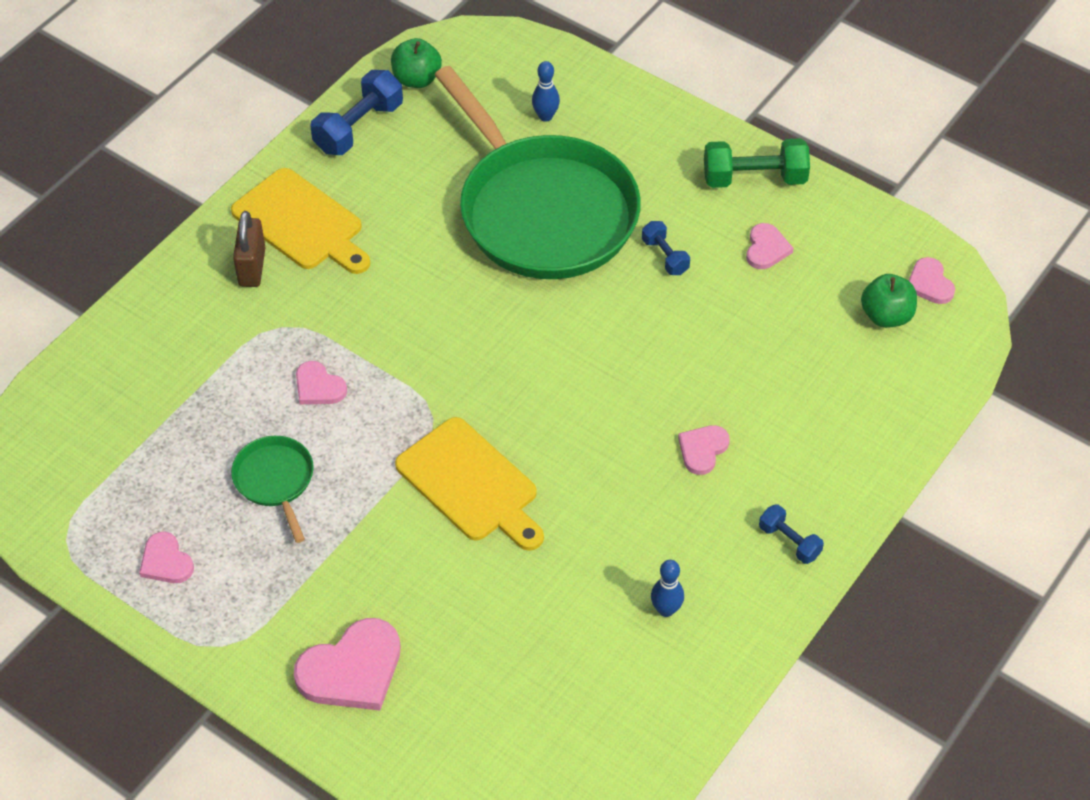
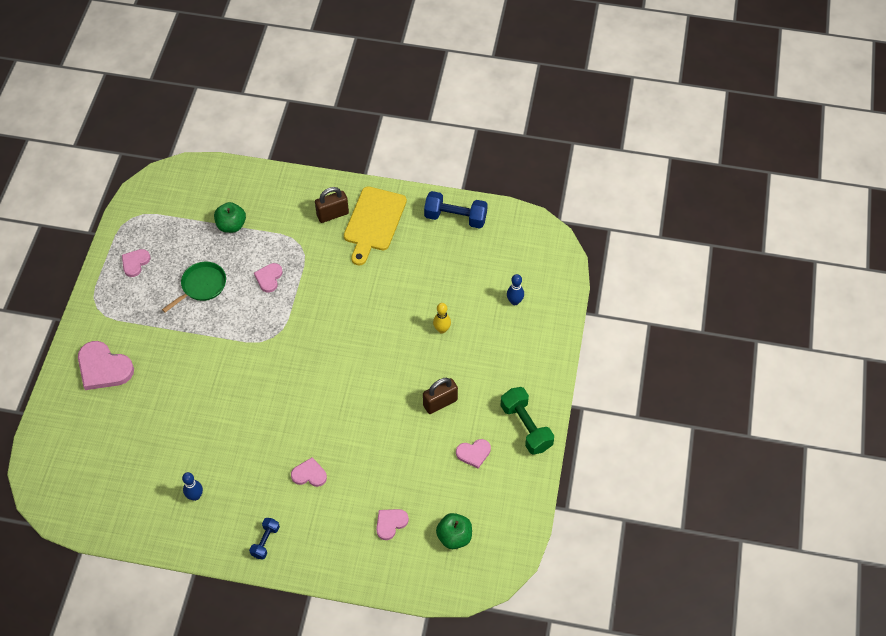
camera: 65 degrees right, 5 degrees up
green apple [391,38,442,88] -> green apple moved to [214,202,246,233]
yellow cutting board [395,417,544,551] -> none
green pan [435,66,641,279] -> yellow bowling pin [433,303,451,334]
blue dumbbell [642,221,690,275] -> brown padlock [423,378,458,414]
pink heart [909,257,955,304] -> pink heart moved to [376,509,409,540]

